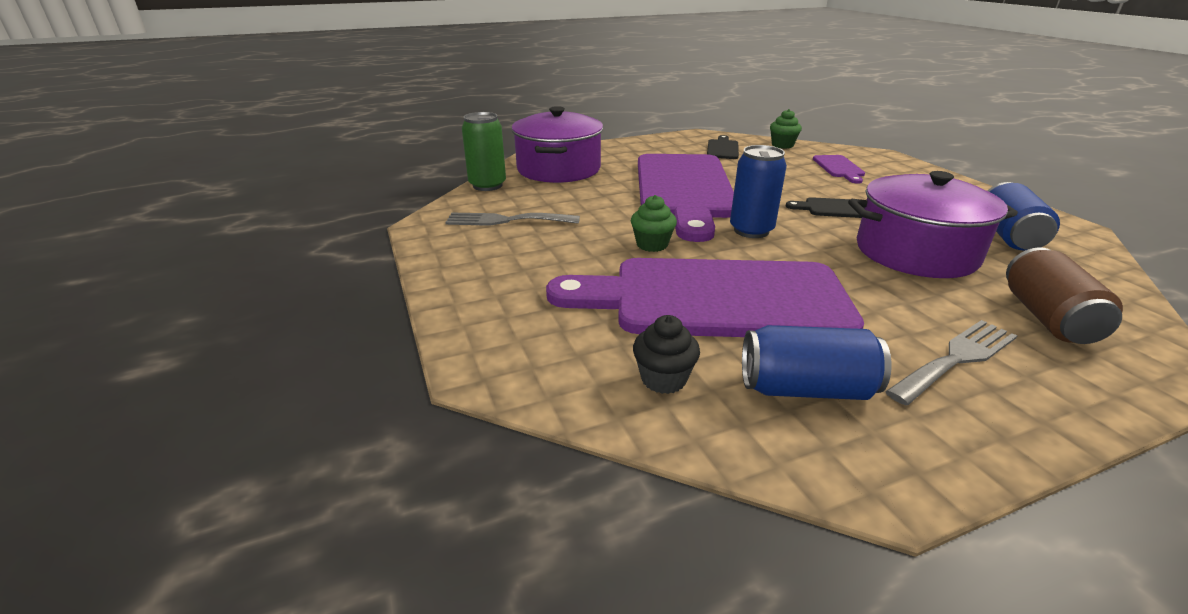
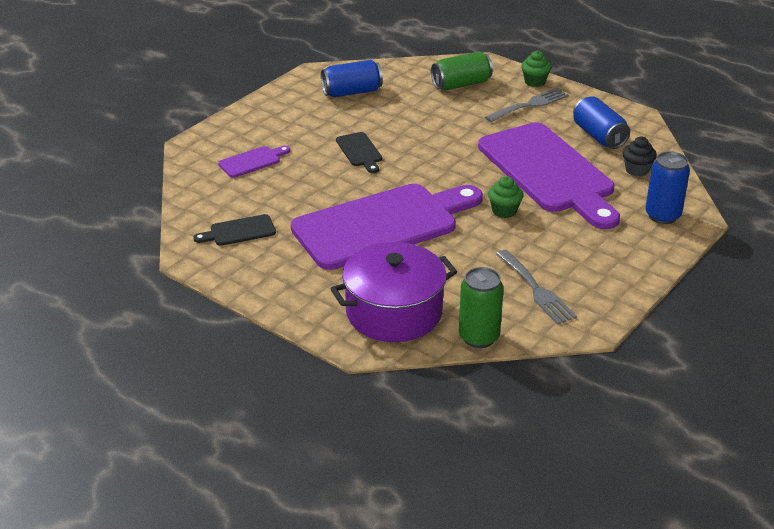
camera: 120 degrees left, 5 degrees up
blue can [730,145,787,238] -> blue can moved to [645,151,690,224]
green cupcake [770,109,802,149] -> green cupcake moved to [521,51,551,87]
purple pot [848,171,1018,278] -> none
grey fork [885,320,1017,405] -> grey fork turned 120 degrees clockwise [485,88,569,122]
brown can [1006,247,1123,344] -> green can [431,51,493,90]

